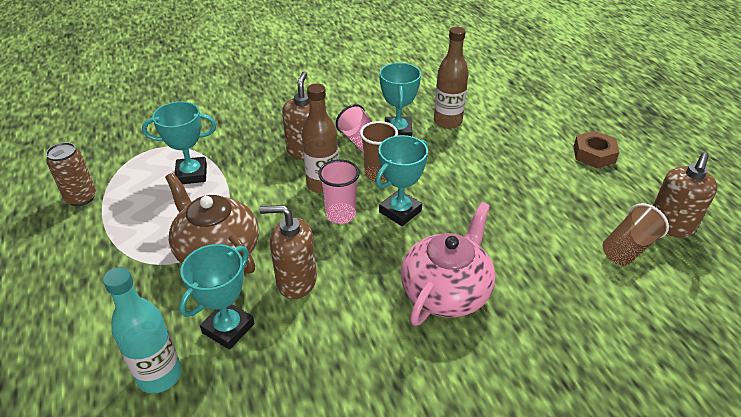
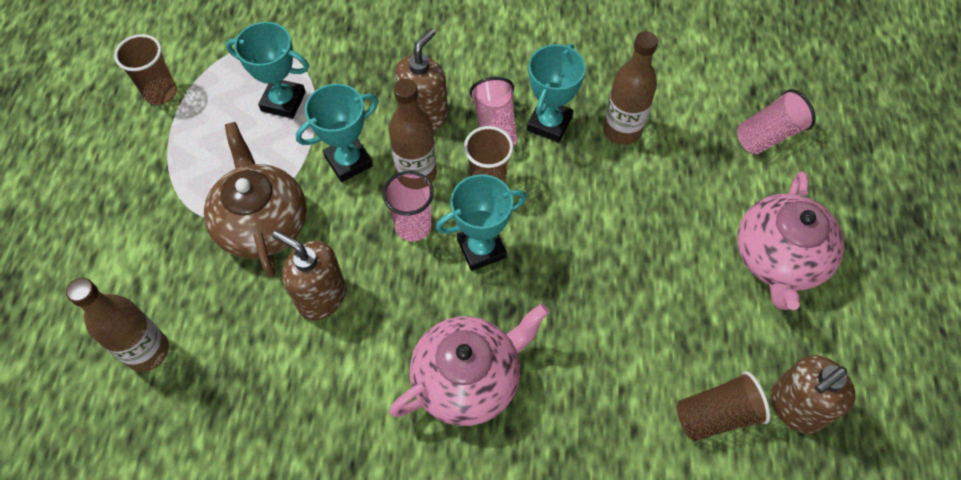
camera: 25 degrees right, 20 degrees up
brown can [46,142,96,206] -> brown cup [114,34,177,105]
turquoise bottle [103,267,182,393] -> brown bottle [66,278,169,372]
turquoise trophy [179,244,255,350] -> turquoise trophy moved to [296,84,378,182]
brown nut [574,131,619,168] -> pink teapot [737,171,844,310]
none -> pink cup [737,89,815,154]

